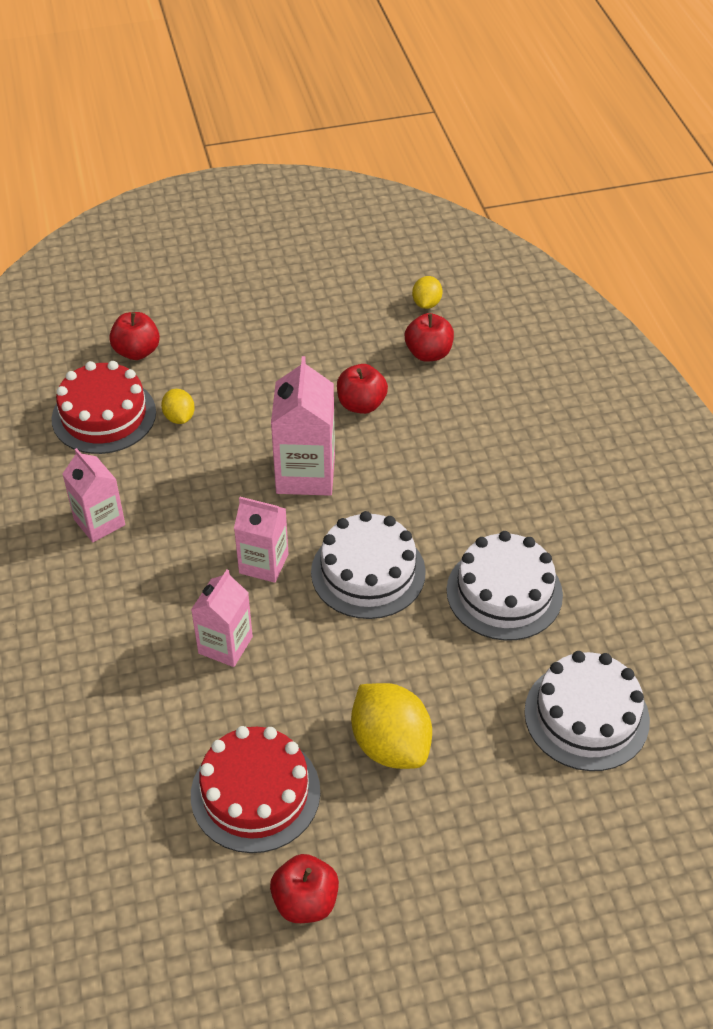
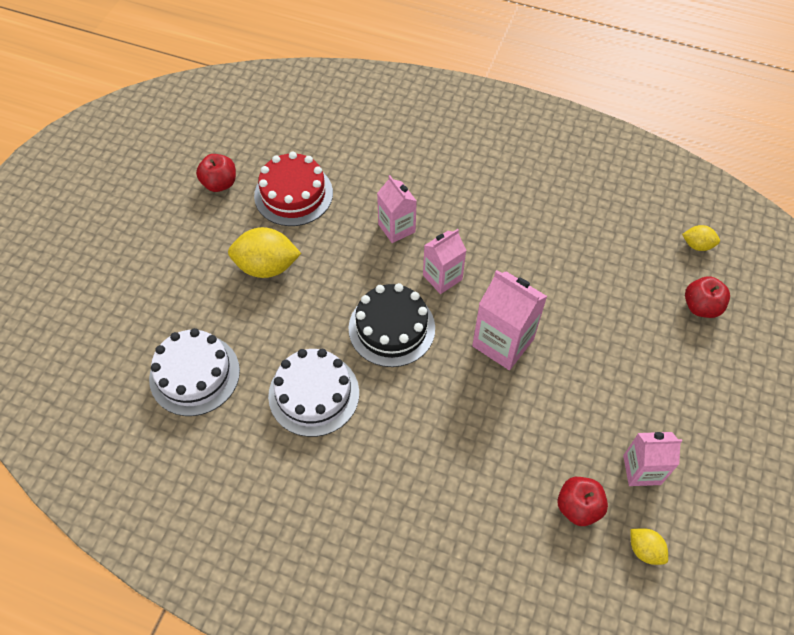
camera: 125 degrees right, 10 degrees up
red cake [52,361,156,454] -> none
pink carton [63,448,125,542] -> pink carton moved to [623,432,682,486]
yellow lemon [161,389,195,424] -> yellow lemon moved to [682,225,720,251]
white cake [311,511,426,619] -> black cake [348,283,435,367]
red apple [337,364,388,414] -> none

